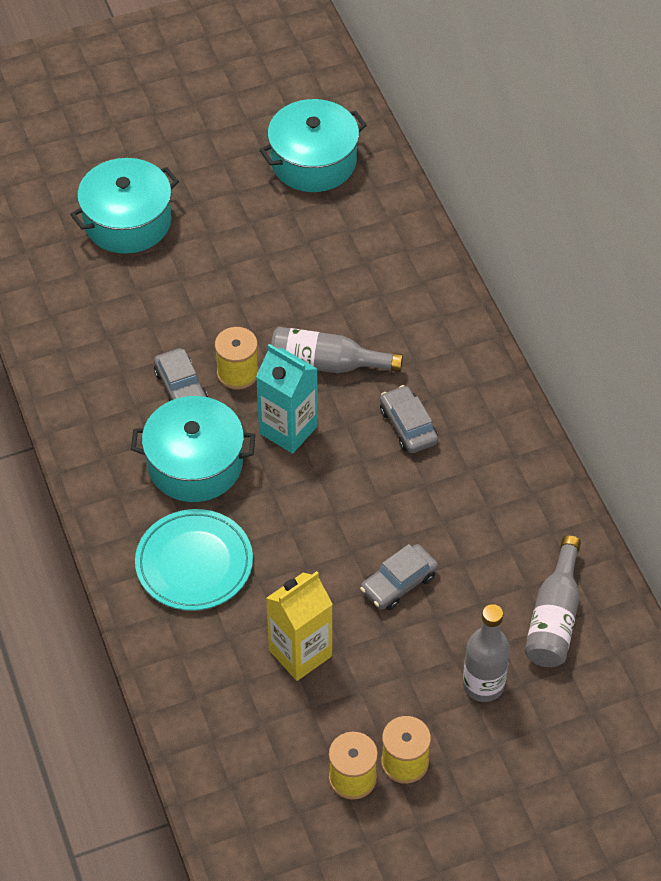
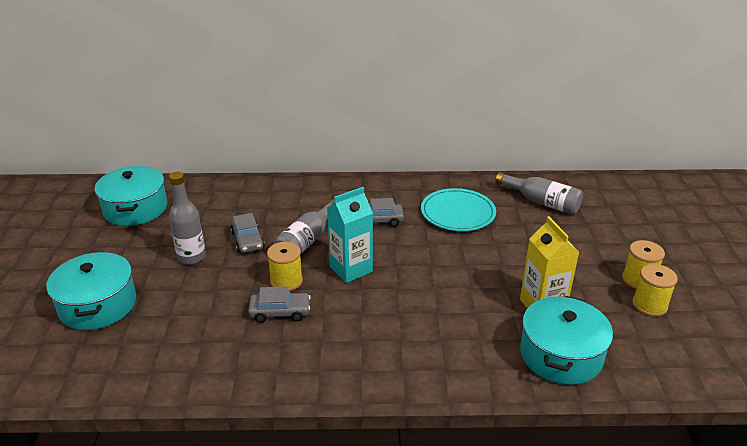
camera: 70 degrees left, 20 degrees down
turquoise pot [131,396,255,502] -> turquoise pot moved to [520,296,613,385]
turquoise plate [135,509,253,611] -> turquoise plate moved to [421,188,496,231]
grey car [360,544,438,610] -> grey car moved to [230,213,265,253]
grey bottle [463,604,510,702] -> grey bottle moved to [169,172,206,265]

